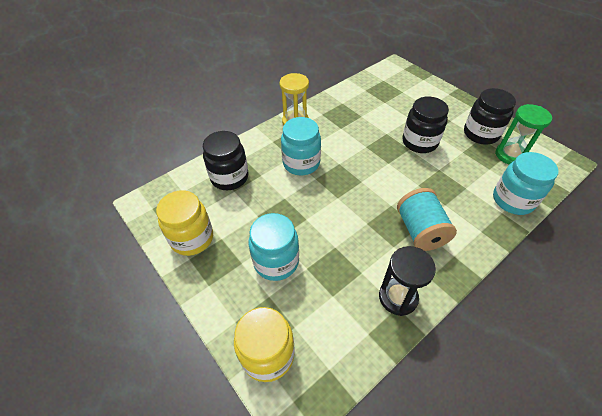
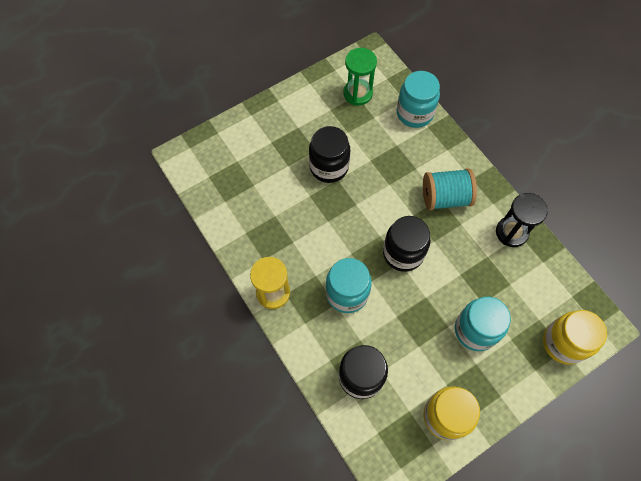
camera: 85 degrees left, 15 degrees up
black jar [464,88,516,145] -> black jar moved to [383,216,431,272]

